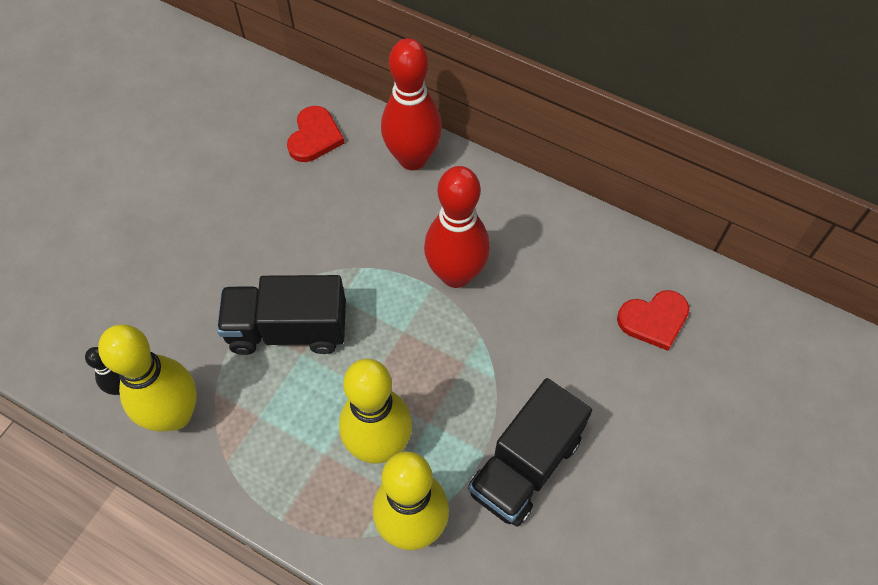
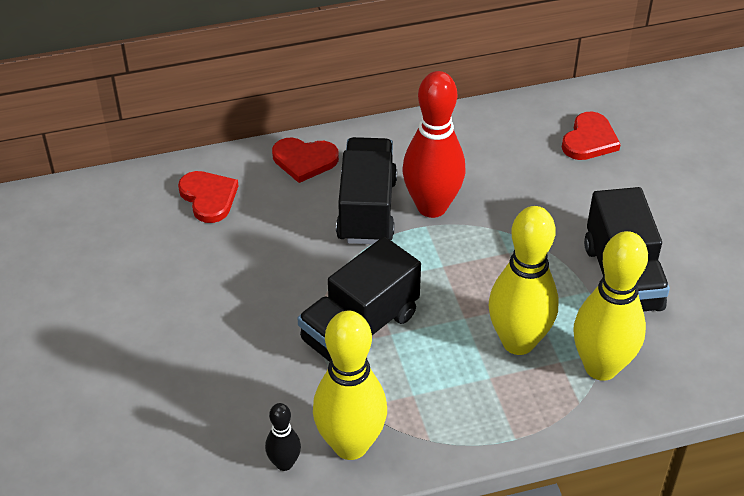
camera: 45 degrees left, 15 degrees down
red bowling pin [381,38,442,170] -> red heart [272,138,339,183]
none -> black truck [336,137,397,244]

